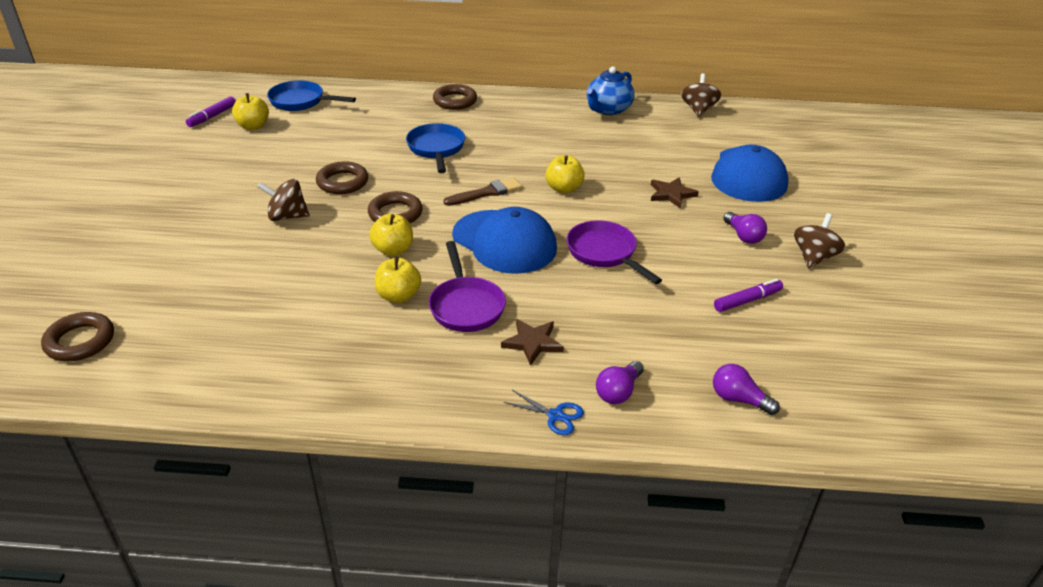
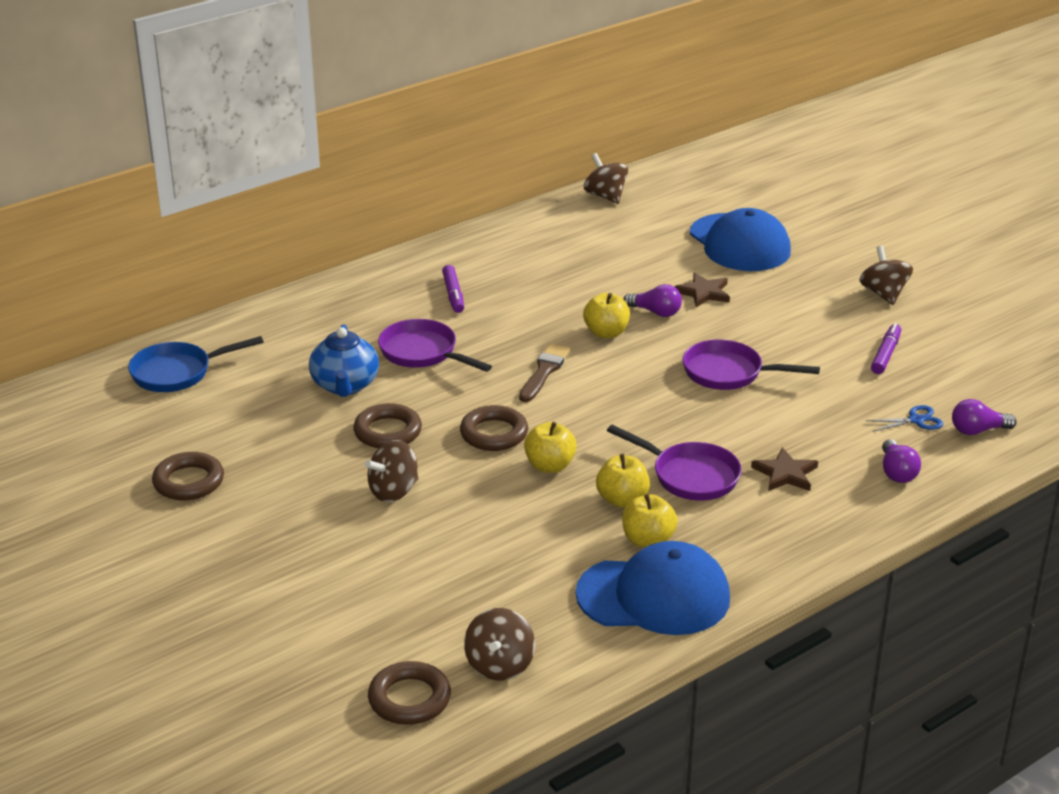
camera: 40 degrees left, 5 degrees down
purple marker [186,97,236,127] -> purple marker moved to [442,265,464,313]
yellow apple [232,93,269,130] -> yellow apple moved to [622,494,678,548]
blue pan [406,123,465,173] -> purple pan [378,319,492,372]
brown ring [433,84,477,110] -> brown ring moved to [152,452,224,500]
blue cap [452,207,557,274] -> blue cap moved to [576,541,730,635]
blue scissors [503,390,584,435] -> blue scissors moved to [866,405,943,432]
blue teapot [587,66,634,115] -> blue teapot moved to [309,324,379,397]
purple light bulb [724,212,767,244] -> purple light bulb moved to [624,284,682,317]
none -> brown spinning top [464,608,535,680]

